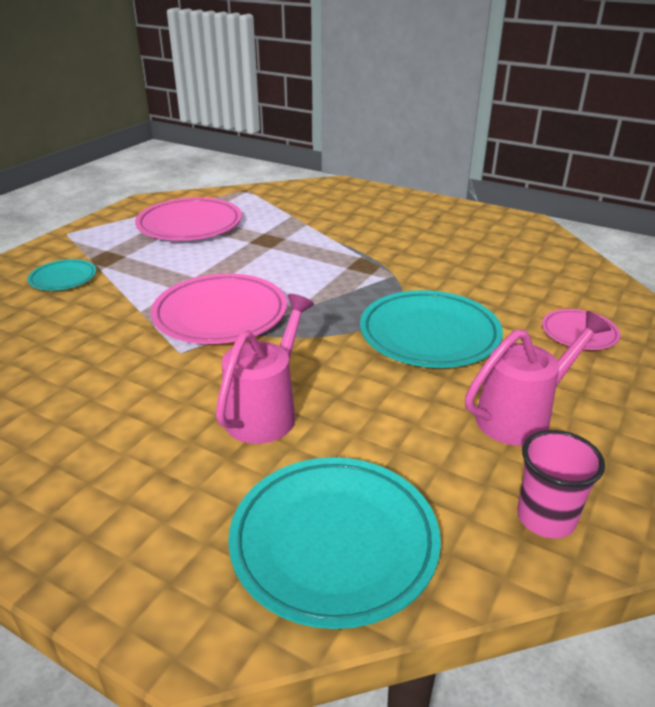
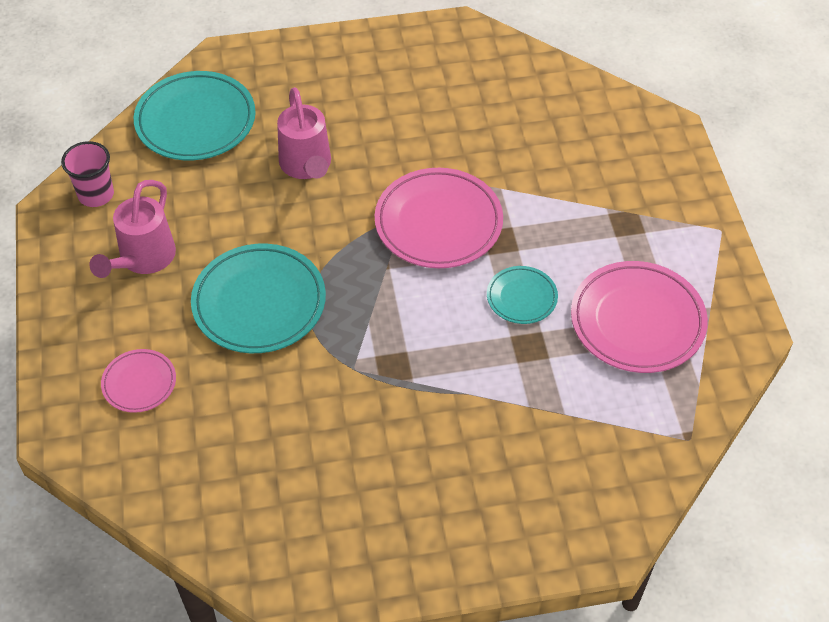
camera: 140 degrees right, 20 degrees up
turquoise plate [28,259,96,291] -> turquoise plate moved to [487,266,558,324]

